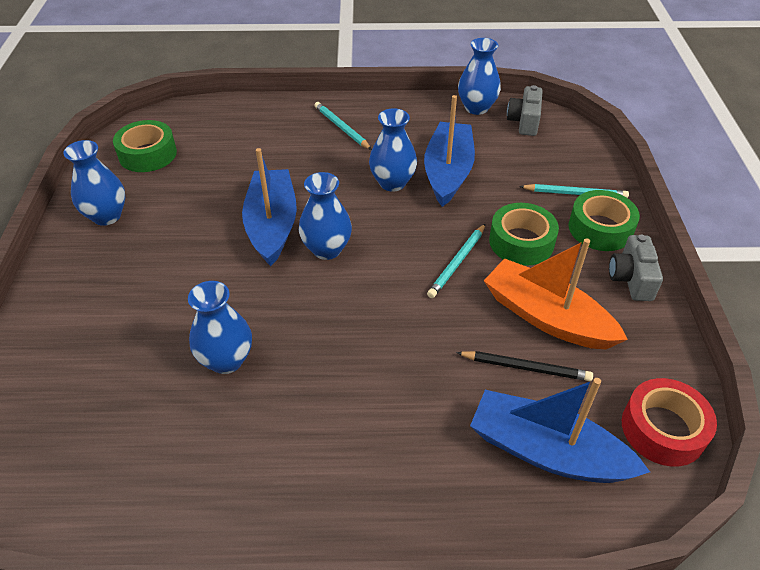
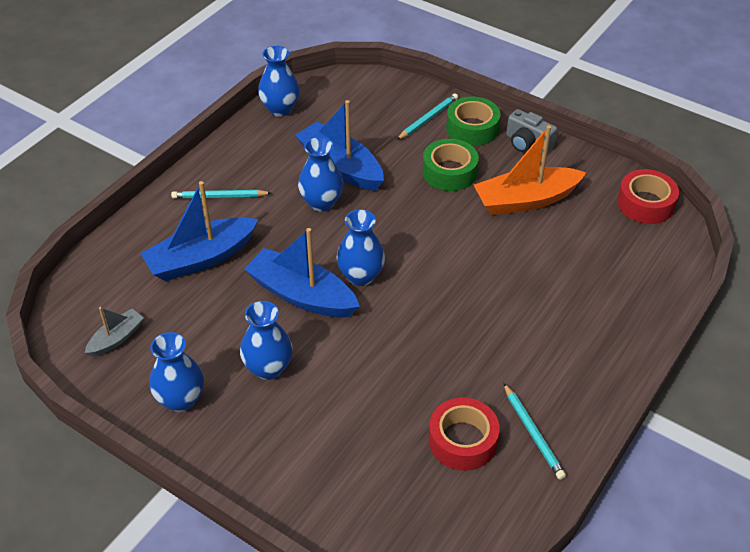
camera: 55 degrees left, 0 degrees up
green tape [113,120,177,172] -> grey boat [85,307,144,357]
blue vase [188,281,252,374] -> blue vase moved to [240,301,293,380]
turquoise pencil [427,224,485,298] -> turquoise pencil moved to [503,383,566,480]
black pencil [456,351,593,381] -> none
blue boat [470,378,650,483] -> blue boat moved to [140,181,258,281]
grey camera [507,85,543,136] -> none
none -> red tape [429,397,500,471]

